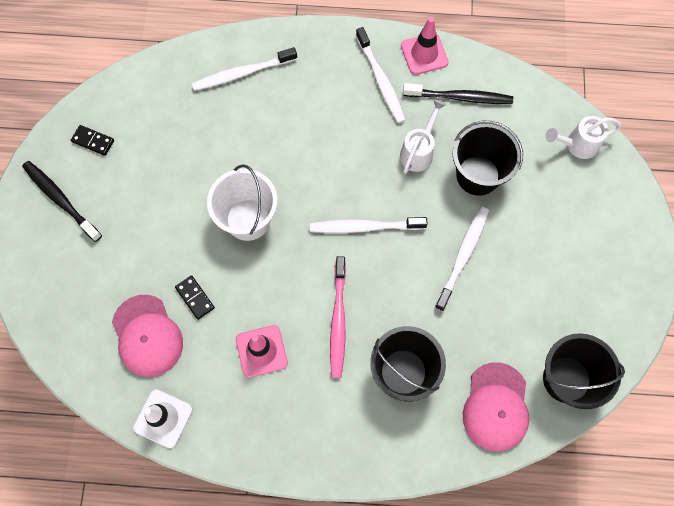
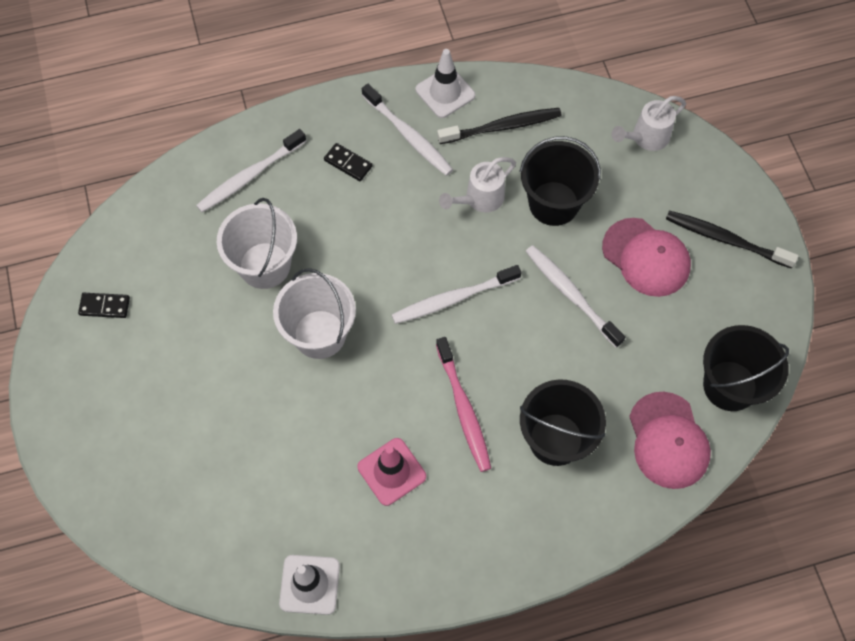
camera: 20 degrees left, 5 degrees down
black toothbrush [22,161,102,242] -> black toothbrush moved to [666,210,799,269]
pink cap [112,295,183,377] -> pink cap moved to [602,218,691,297]
black domino [175,275,215,320] -> black domino moved to [324,143,373,181]
white watering can [400,99,446,174] -> white watering can turned 135 degrees counterclockwise [439,157,516,213]
pink traffic cone [401,17,448,75] -> white traffic cone [415,49,475,118]
white toothbrush [435,207,489,311] -> white toothbrush turned 45 degrees counterclockwise [525,245,625,348]
none -> white bucket [217,198,297,289]

